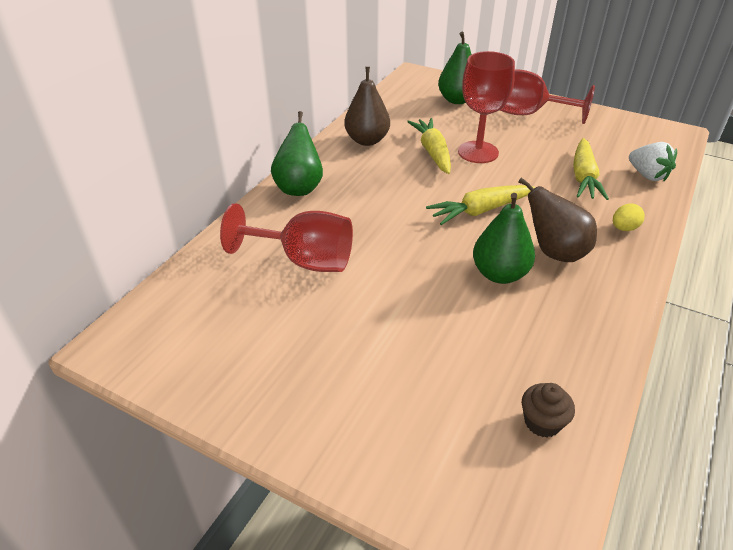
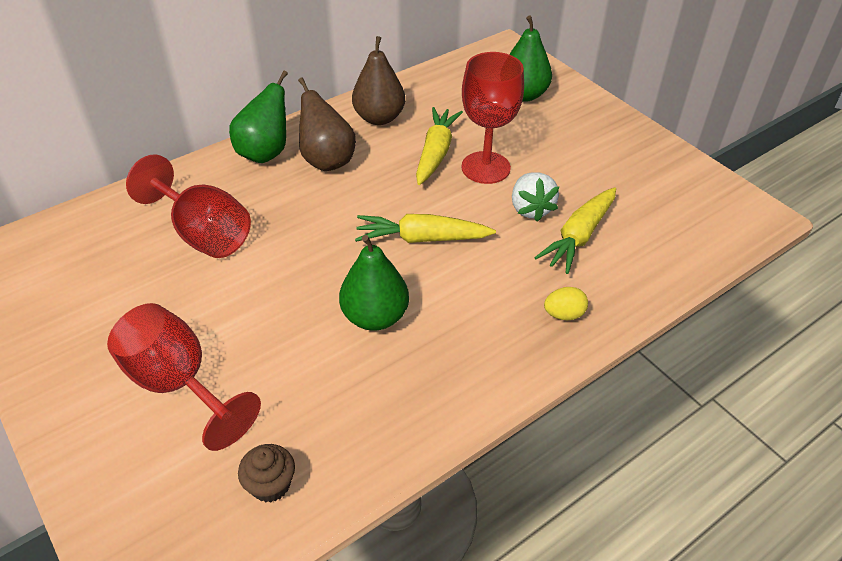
camera: 25 degrees right, 5 degrees up
red goblet [500,69,595,124] -> red goblet moved to [107,303,261,451]
brown pear [518,178,597,262] -> brown pear moved to [298,78,356,171]
white strawberry [629,142,677,181] -> white strawberry moved to [512,172,559,222]

